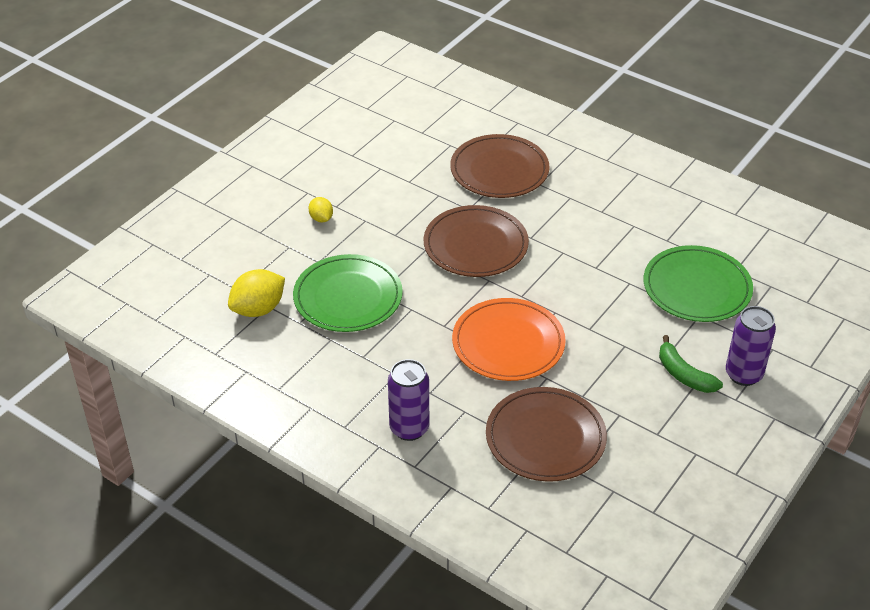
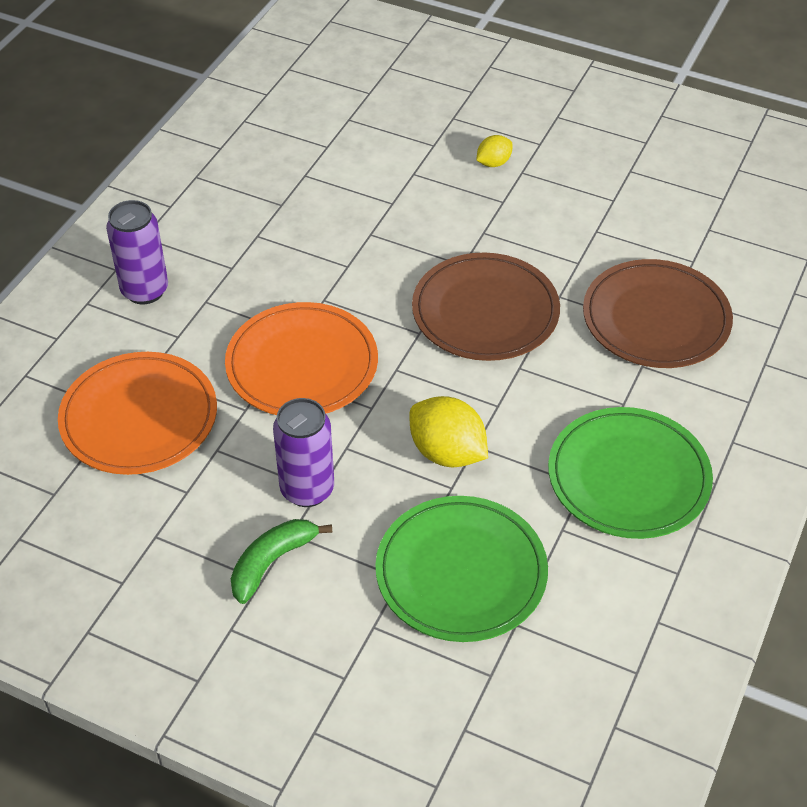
camera: 80 degrees right, 5 degrees up
yellow lemon [228,269,285,317] -> yellow lemon moved to [409,396,488,467]
green plate [293,254,403,332] -> green plate moved to [548,407,713,539]
brown plate [486,387,607,482] -> orange plate [58,352,217,475]
purple can [726,306,776,386] -> purple can moved to [273,398,334,507]

